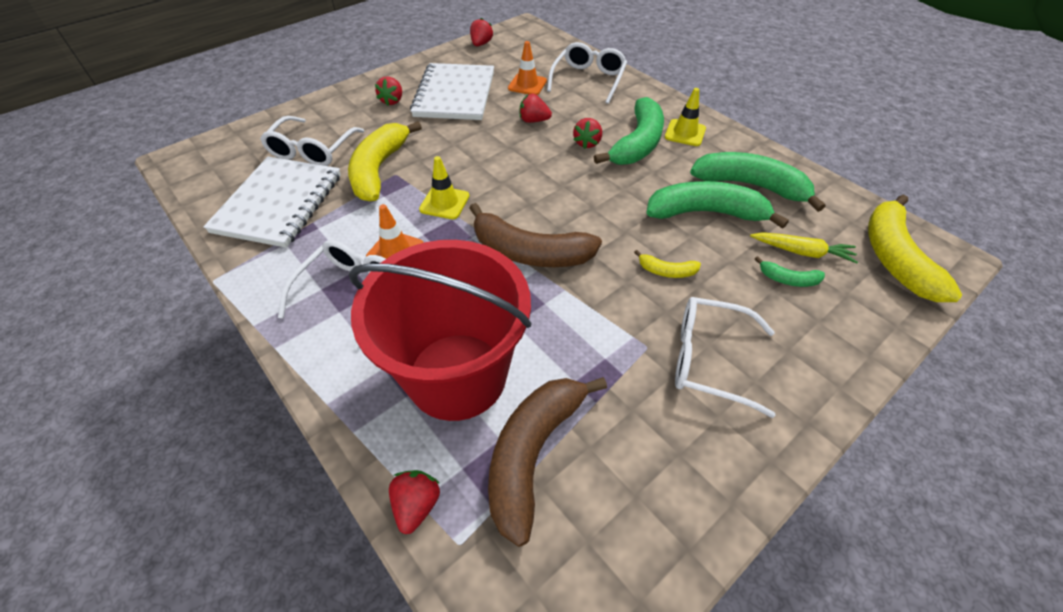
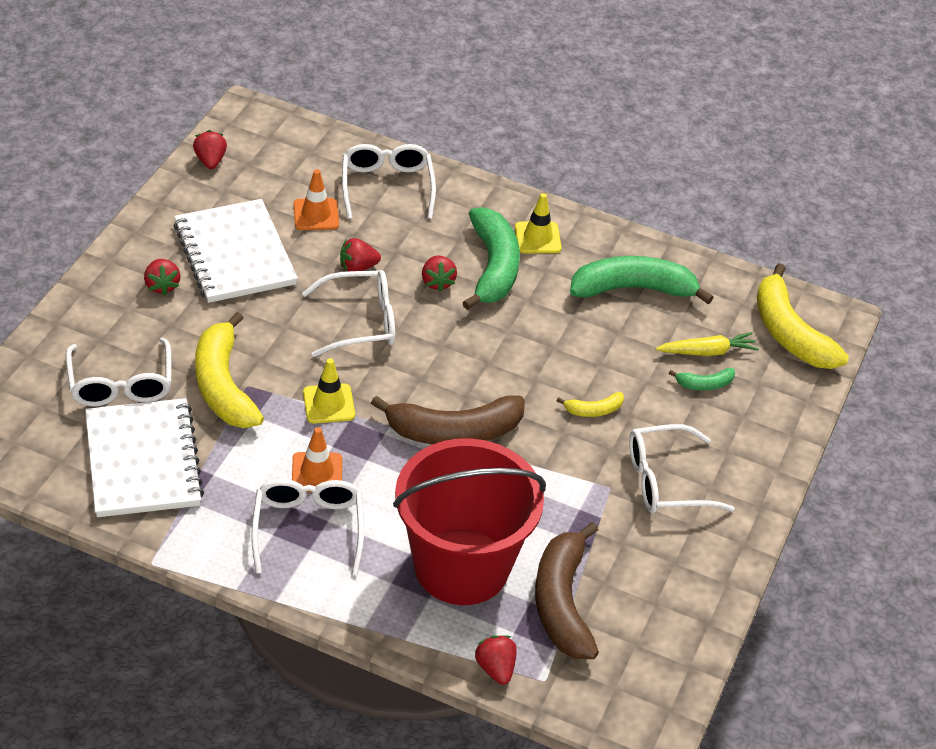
camera: 30 degrees left, 5 degrees down
green banana [647,181,789,229] -> none
none -> white glasses [302,270,395,357]

